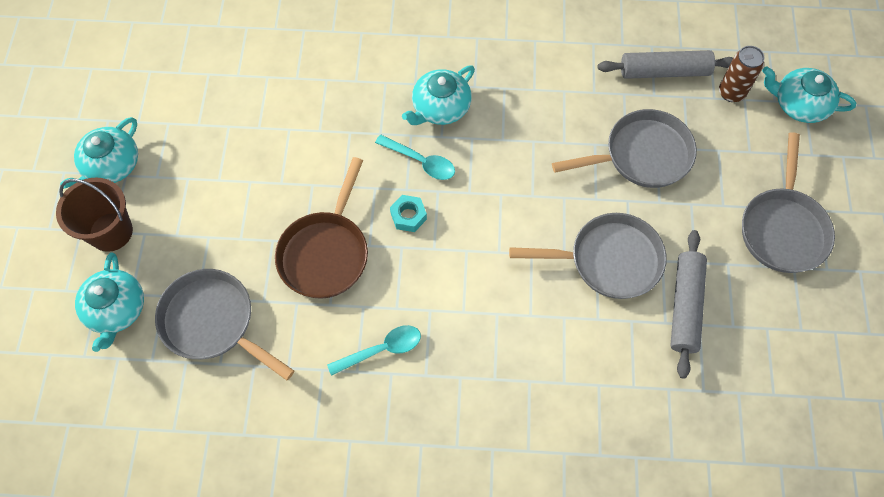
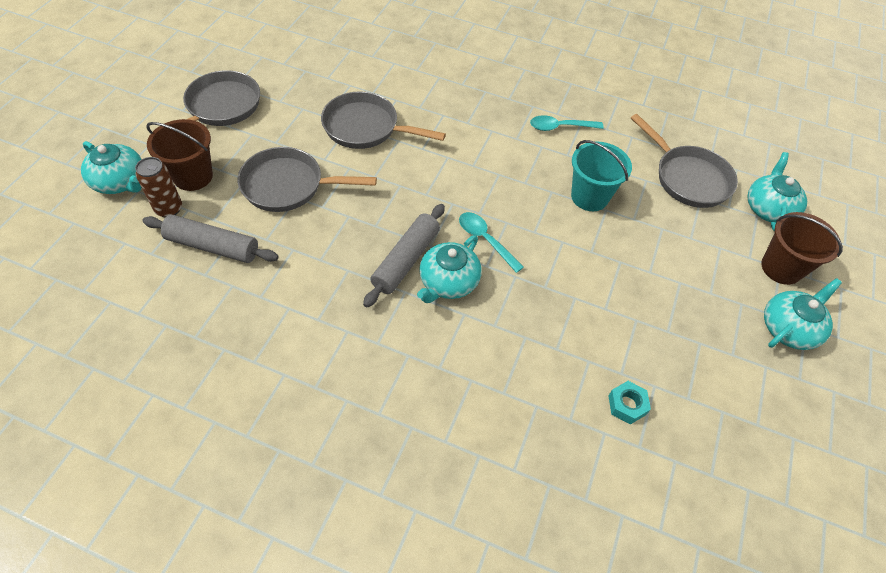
camera: 165 degrees left, 10 degrees down
brown pan [275,157,368,299] -> turquoise bucket [571,140,632,211]
turquoise nut [390,195,427,232] -> turquoise nut moved to [609,381,651,425]
turquoise teapot [402,66,475,125] -> turquoise teapot turned 150 degrees clockwise [417,235,482,303]
grey rolling pin [670,230,707,379] -> grey rolling pin moved to [363,204,445,308]
none -> brown bucket [146,119,213,191]

